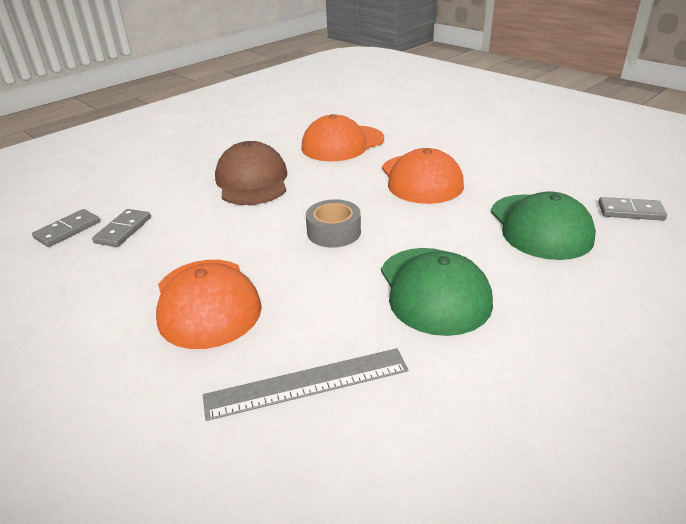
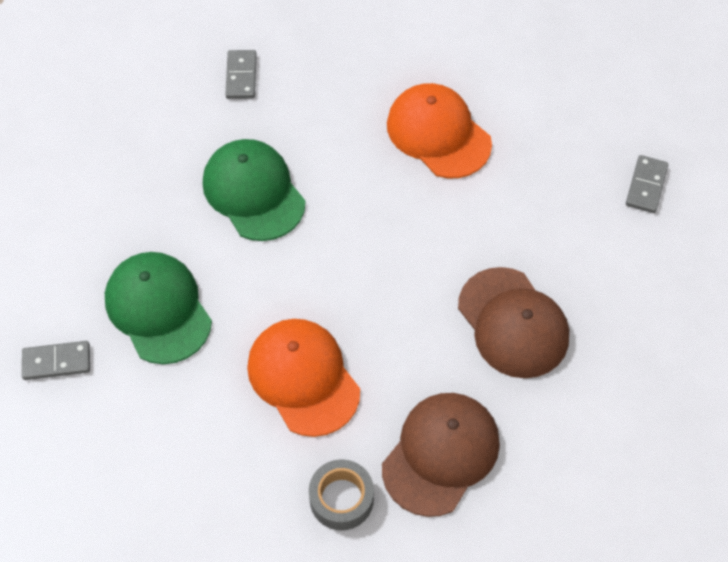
camera: 160 degrees right, 25 degrees up
grey domino [92,209,151,247] -> grey domino moved to [225,50,257,99]
grey ruler [203,348,409,421] -> none
orange cap [301,114,384,161] -> brown cap [382,393,500,517]
grey tape [306,199,361,248] -> grey tape moved to [309,459,374,531]

